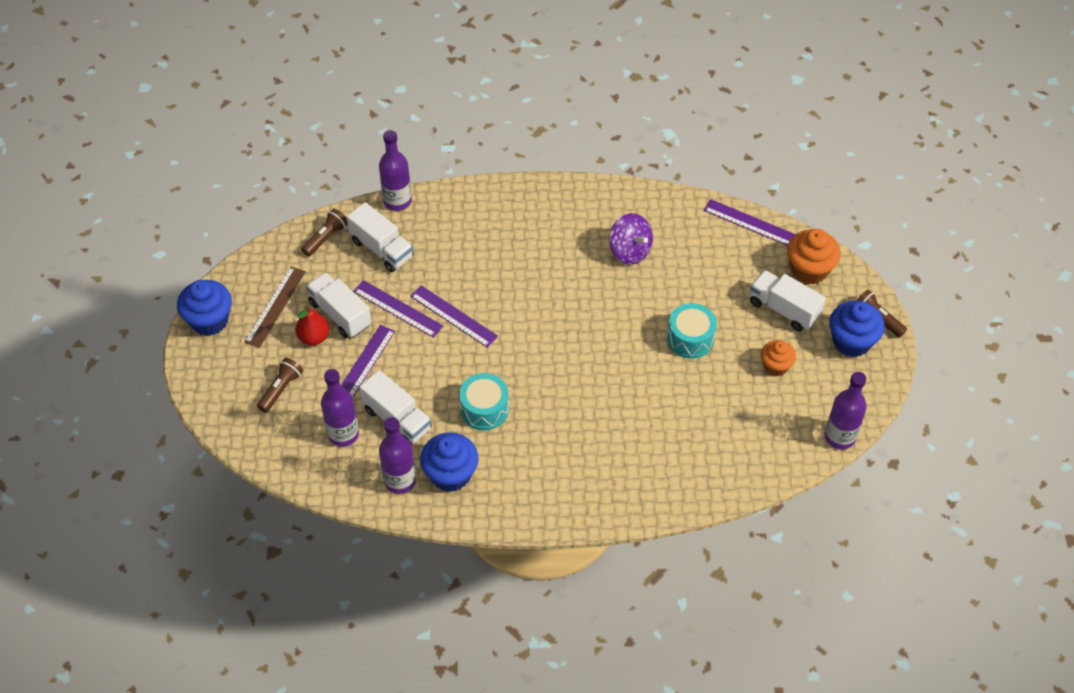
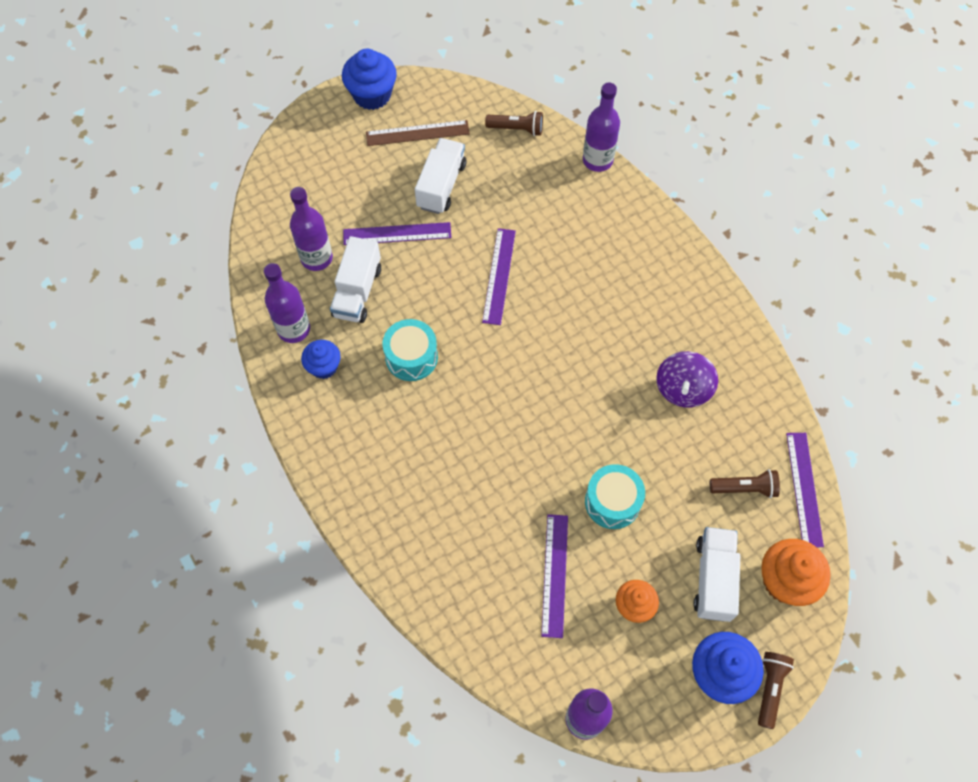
camera: 60 degrees right, 10 degrees up
brown flashlight [257,358,303,413] -> brown flashlight moved to [710,469,780,498]
red pear [296,306,330,345] -> none
white truck [347,202,414,272] -> none
purple ruler [353,280,444,338] -> purple ruler moved to [541,514,568,638]
blue cupcake [420,432,478,492] -> blue cupcake [301,340,341,379], size x0.63

